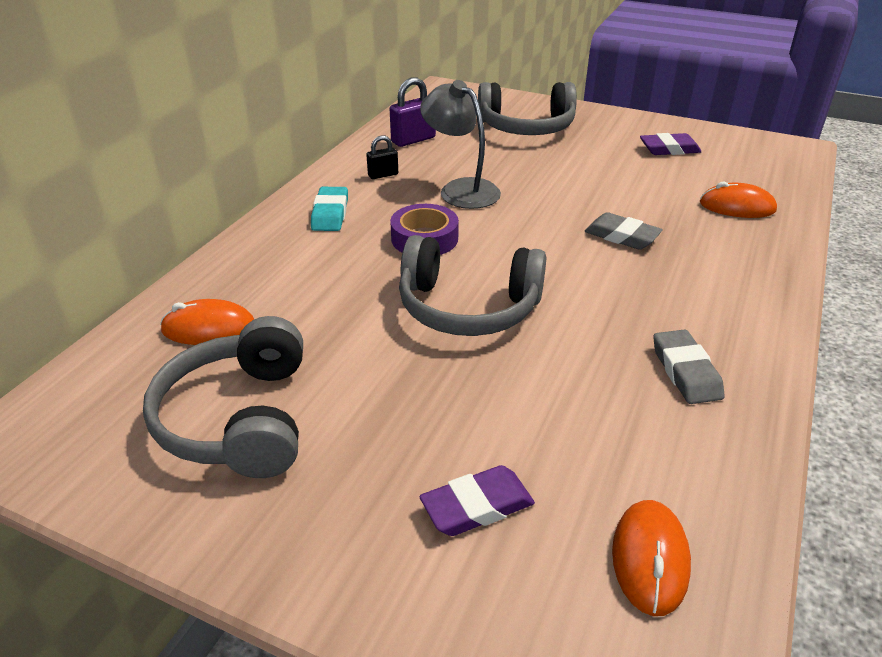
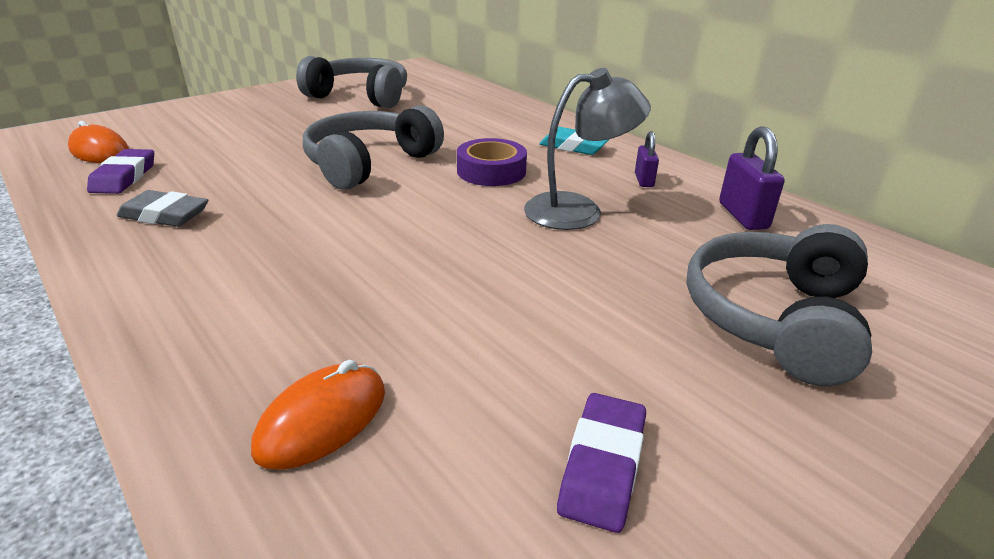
camera: 115 degrees right, 5 degrees down
orange mouse [160,299,254,345] -> none
black padlock [366,135,398,179] -> purple padlock [635,131,659,187]
purple eraser [419,465,535,536] -> purple eraser moved to [87,149,154,194]
grey eraser [585,212,663,250] -> none

